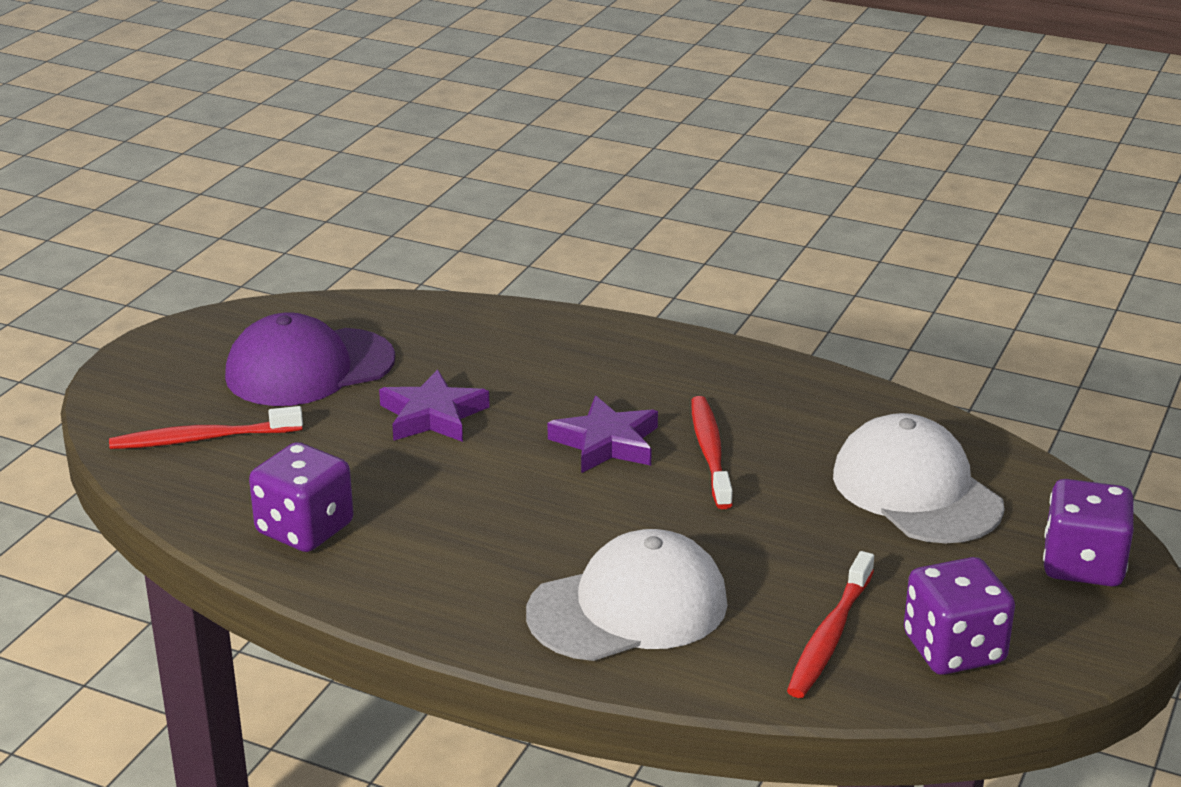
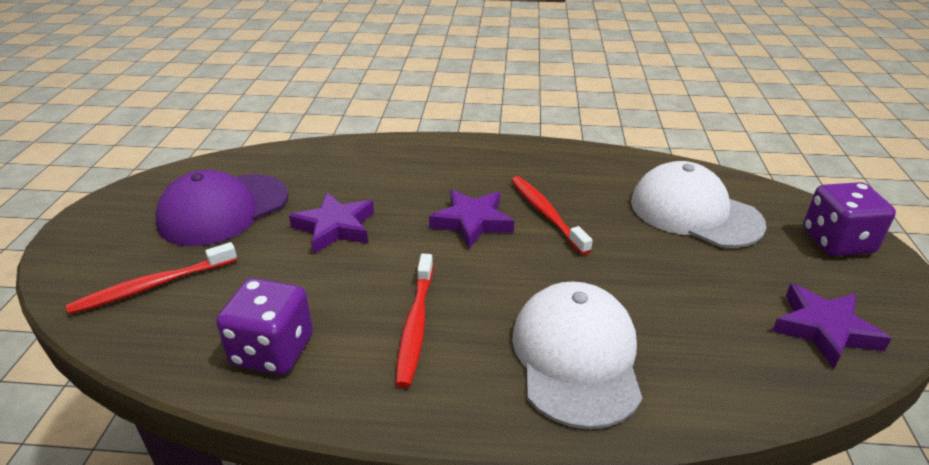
camera: 20 degrees left, 5 degrees up
white cap [526,529,728,661] -> white cap turned 45 degrees counterclockwise [512,281,642,429]
red toothbrush [787,551,874,698] -> red toothbrush moved to [396,254,433,388]
purple dice [904,557,1015,675] -> purple star [772,283,892,369]

